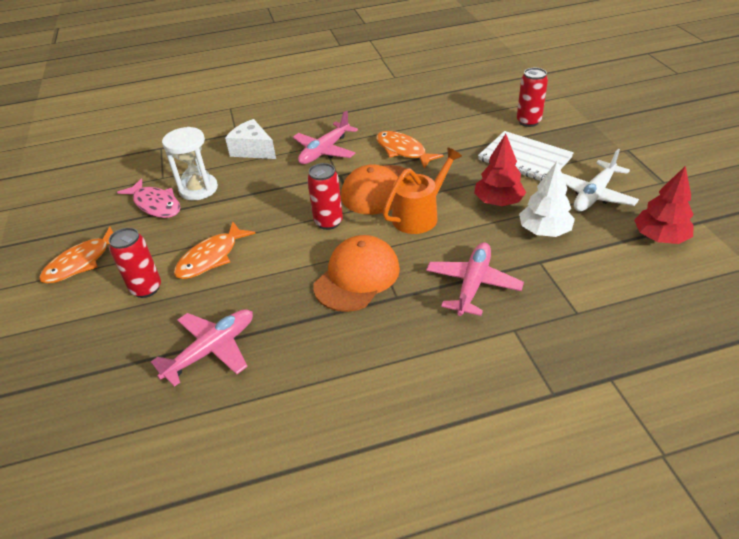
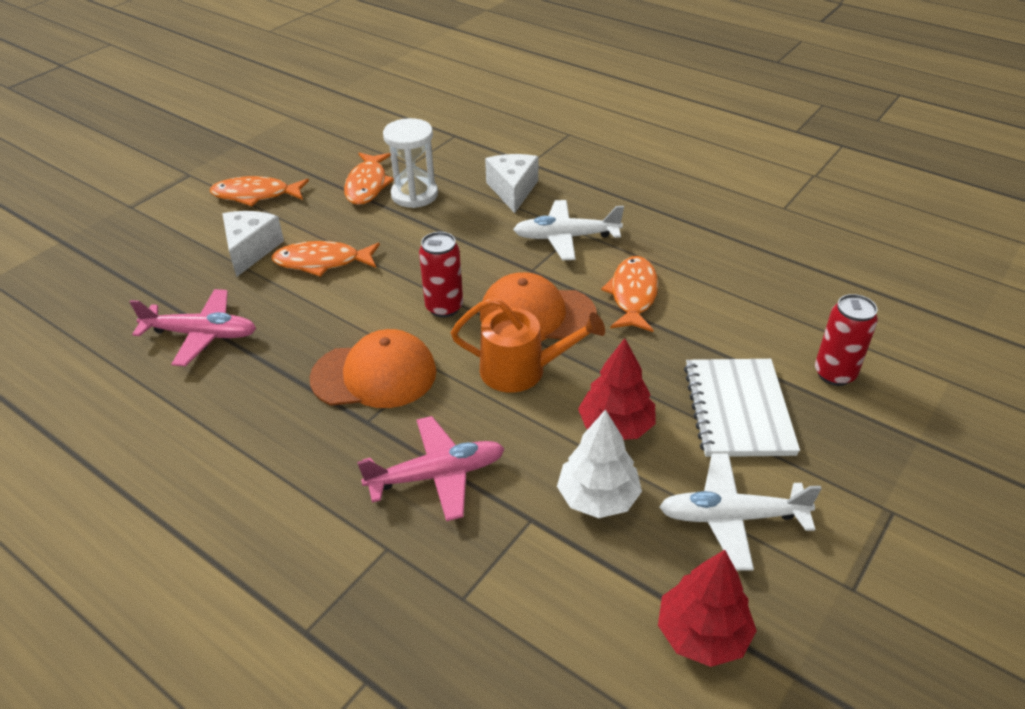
camera: 50 degrees right, 0 degrees up
red can [109,228,161,298] -> white cheese [222,211,284,277]
pink fish [117,179,181,218] -> orange fish [344,152,394,205]
pink plane [293,110,358,164] -> white plane [513,200,624,260]

